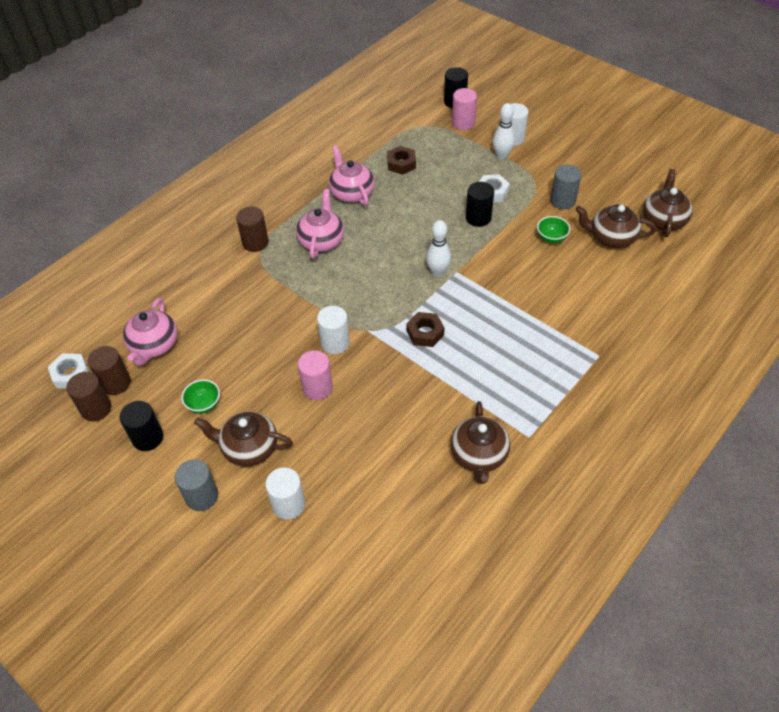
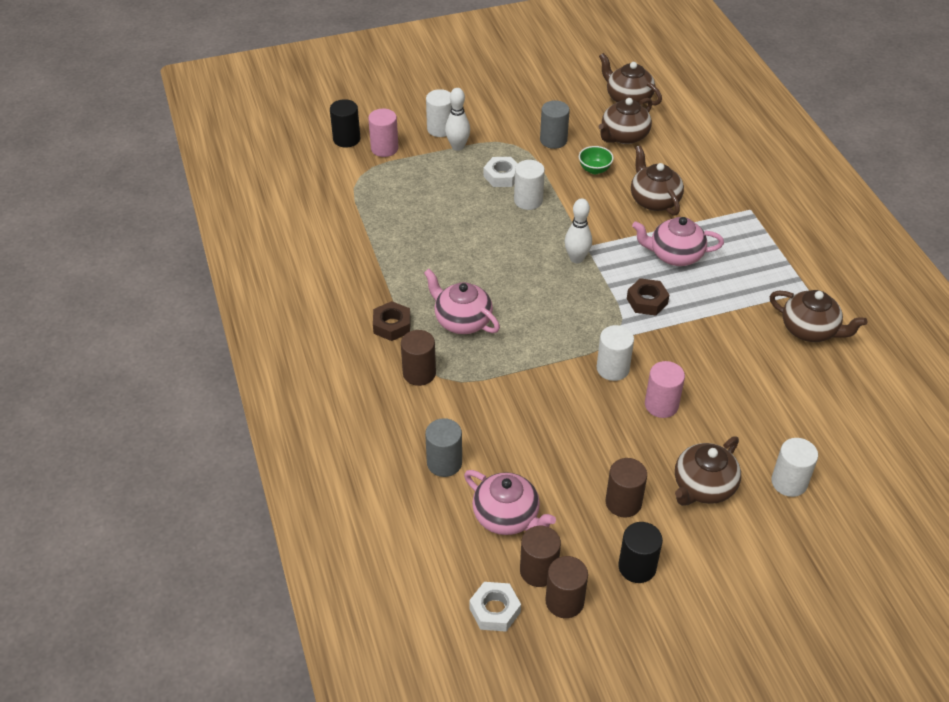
camera: 60 degrees left, 5 degrees down
grey cylinder [175,459,218,511] -> grey cylinder moved to [425,418,462,477]
green bowl [181,379,220,414] -> brown cylinder [606,458,647,518]
pink teapot [329,146,375,206] -> pink teapot moved to [632,217,724,266]
brown nut [387,146,416,175] -> brown nut moved to [373,301,410,341]
black cylinder [466,182,494,227] -> white cylinder [514,160,545,210]
none -> brown teapot [631,146,684,216]

